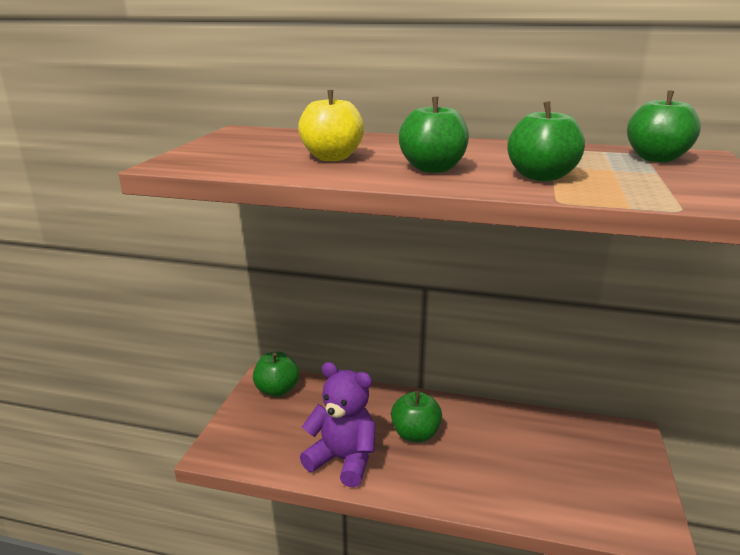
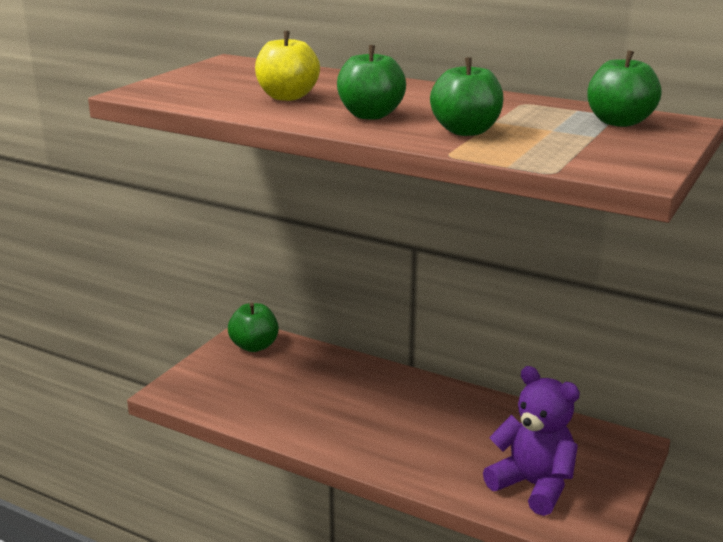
camera: 15 degrees right, 0 degrees up
purple teddy bear [300,362,375,487] -> purple teddy bear moved to [483,366,580,516]
green apple [391,391,442,442] -> none

